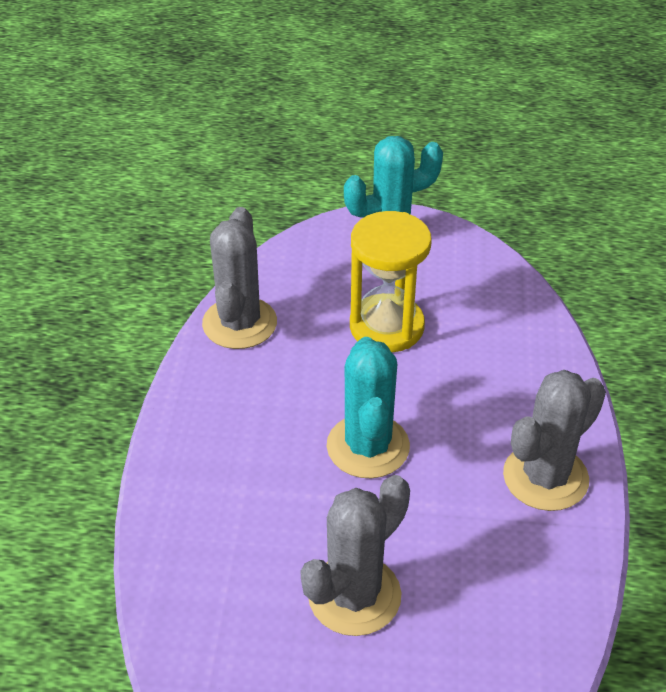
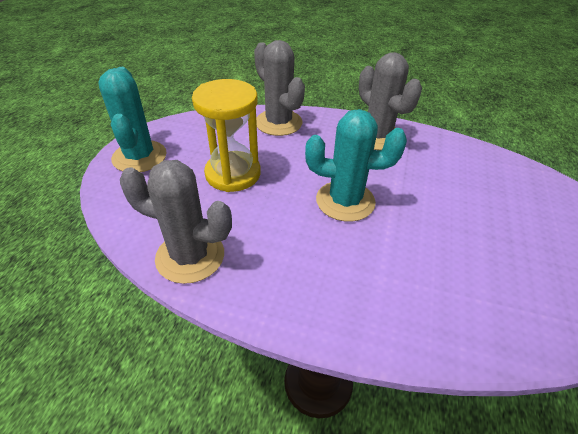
camera: 80 degrees left, 0 degrees up
grey cactus [301,475,410,636] -> grey cactus moved to [254,40,305,136]

